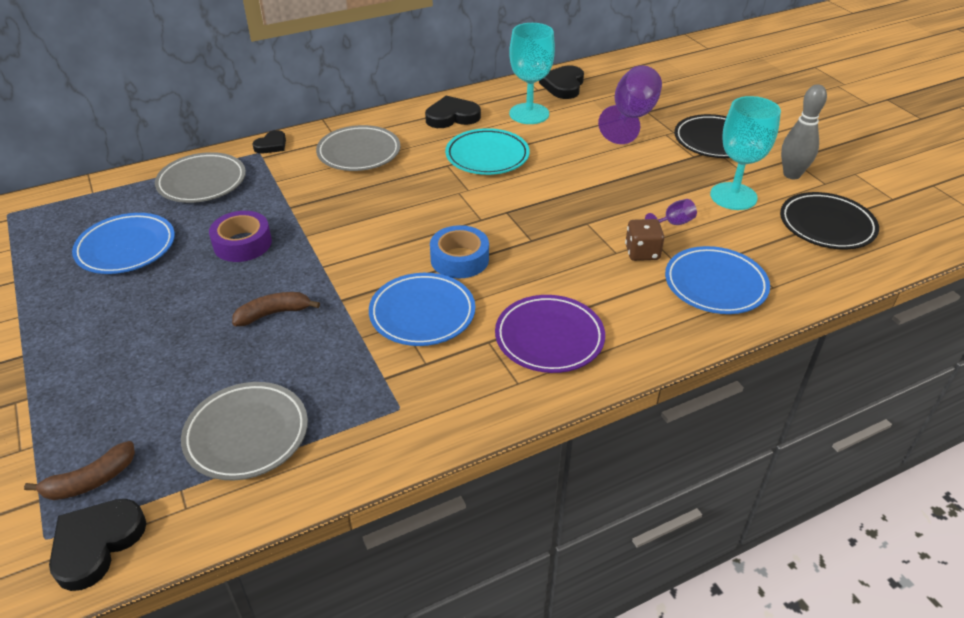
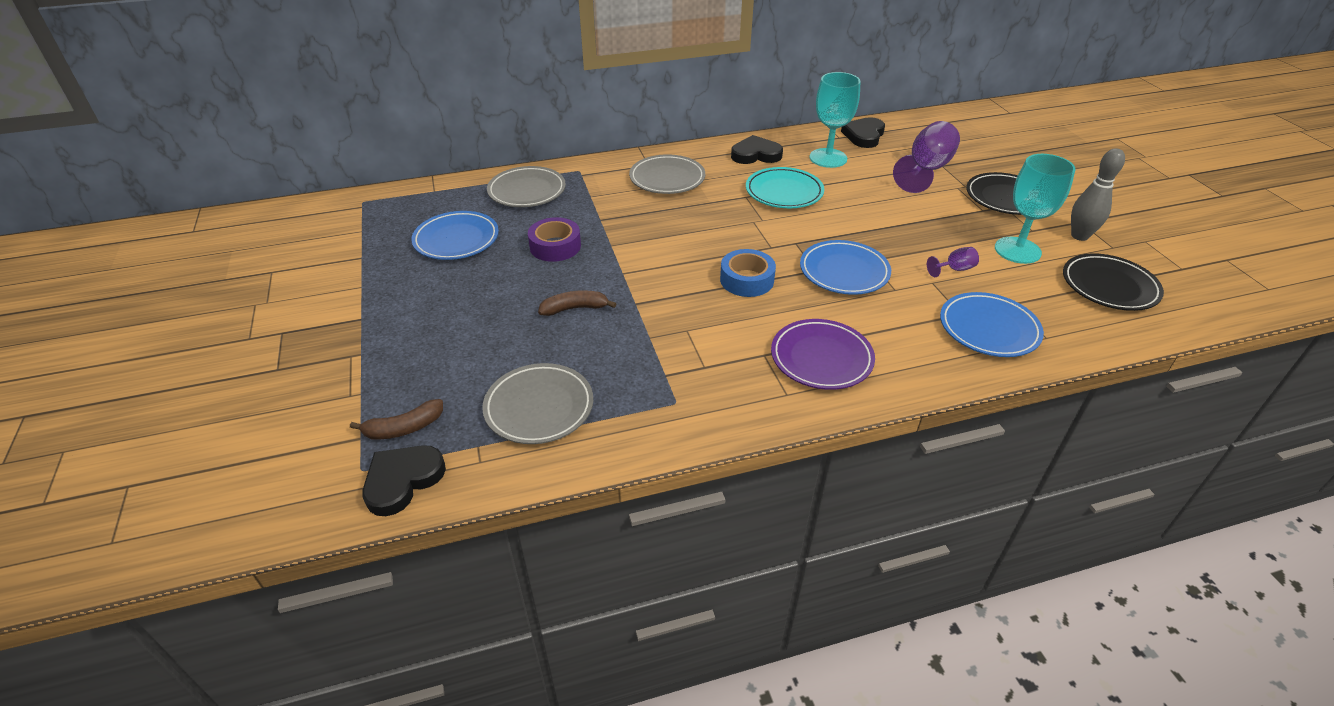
camera: 10 degrees right, 0 degrees up
black heart [252,130,286,154] -> none
blue plate [369,273,475,346] -> blue plate moved to [800,240,891,295]
brown dice [625,219,664,261] -> none

